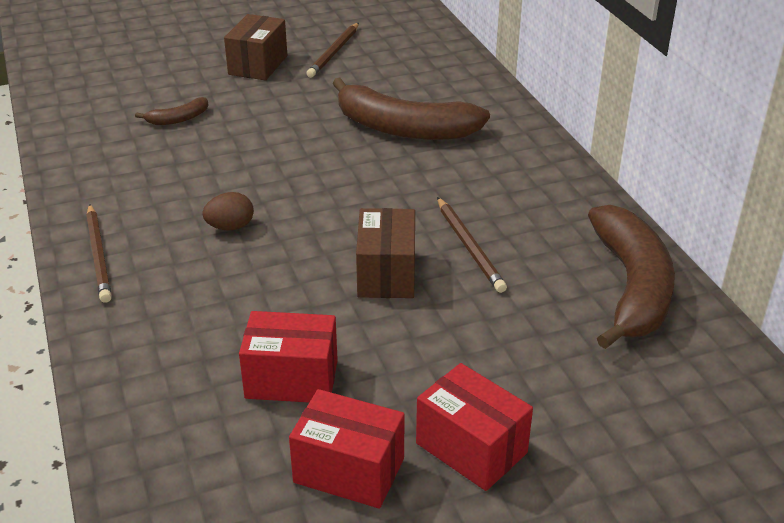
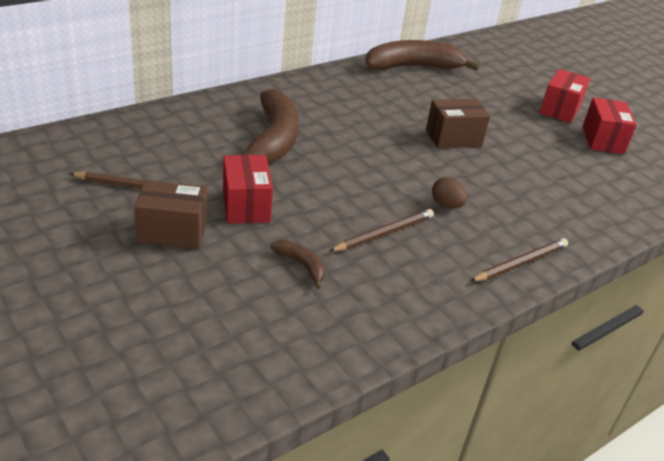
camera: 110 degrees left, 0 degrees up
red box [239,311,338,402] -> red box moved to [223,155,273,224]
brown pencil [437,197,507,293] -> brown pencil moved to [329,209,434,252]

